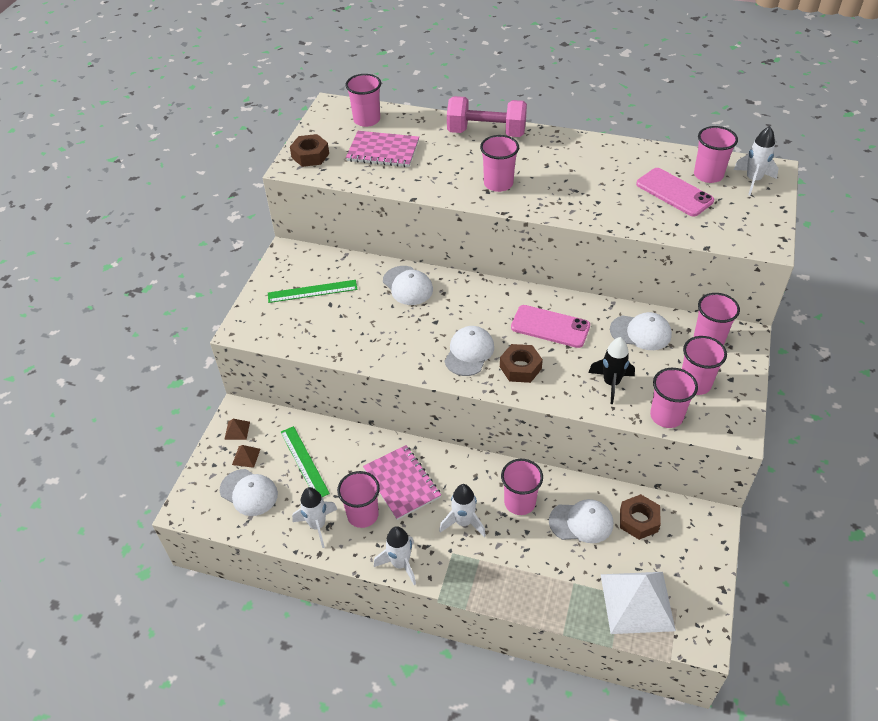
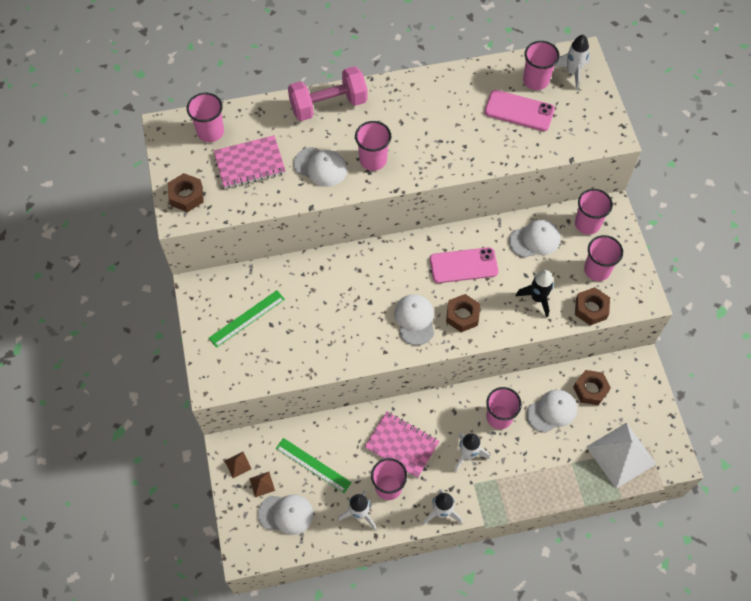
camera: 30 degrees left, 15 degrees up
white cap [383,266,433,305] -> white cap moved to [294,147,347,187]
pink cup [650,368,698,428] -> brown nut [575,287,610,325]

